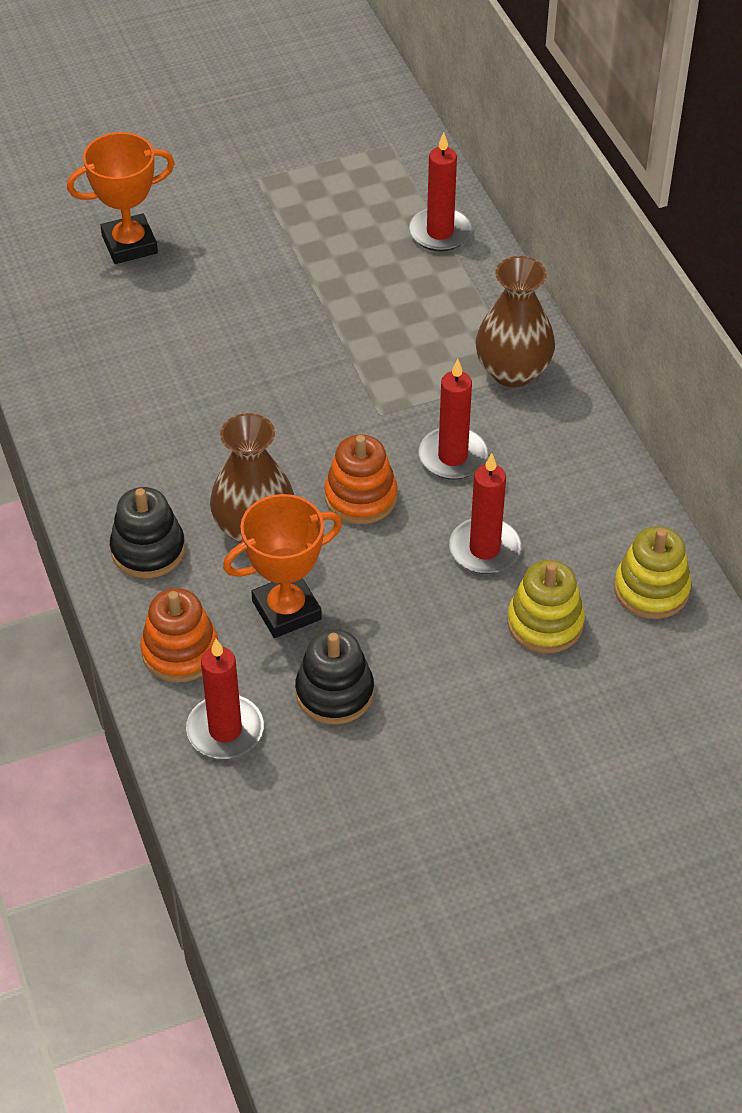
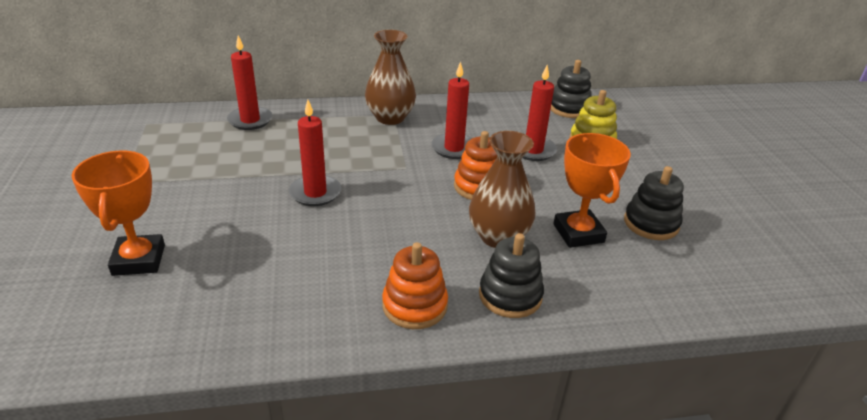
camera: 80 degrees left, 15 degrees down
orange stacking toy [140,588,218,682] -> orange stacking toy moved to [382,242,448,329]
red candle [186,639,264,759] -> red candle moved to [289,100,341,206]
yellow stacking toy [614,527,691,619] -> black stacking toy [550,60,592,118]

